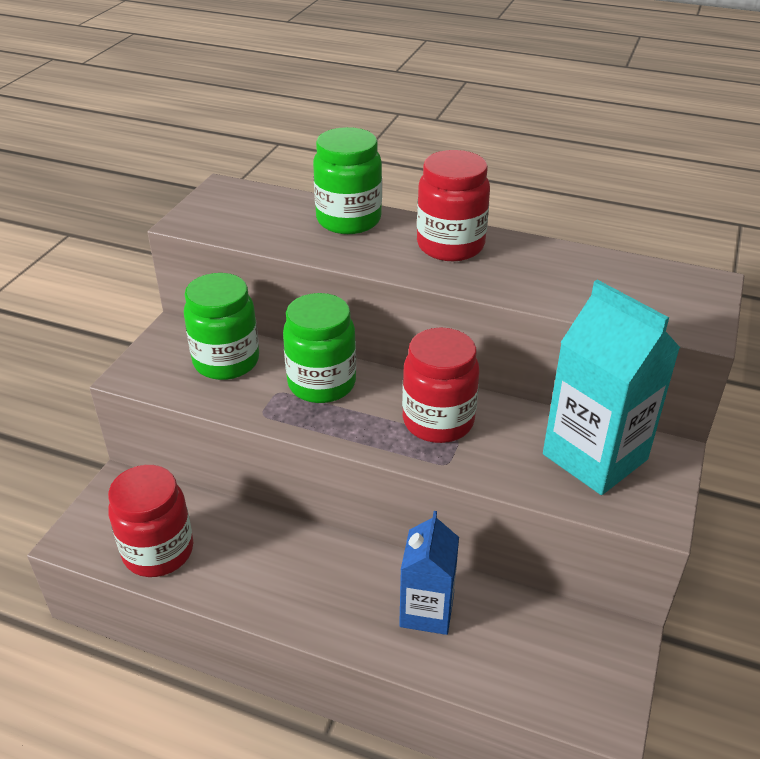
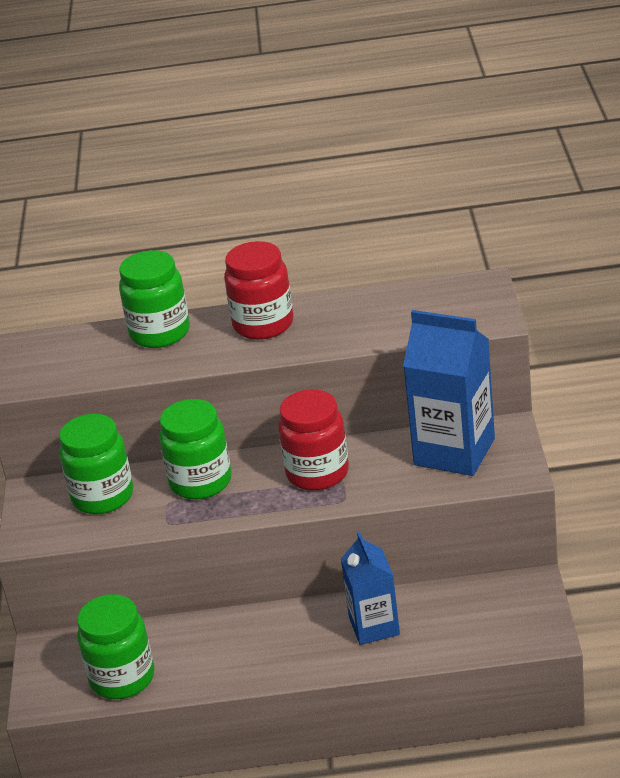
camera: 20 degrees left, 5 degrees down
red jar [108,465,193,577] -> green jar [77,594,154,699]
turquoise carton [543,280,680,495] -> blue carton [403,310,495,476]

